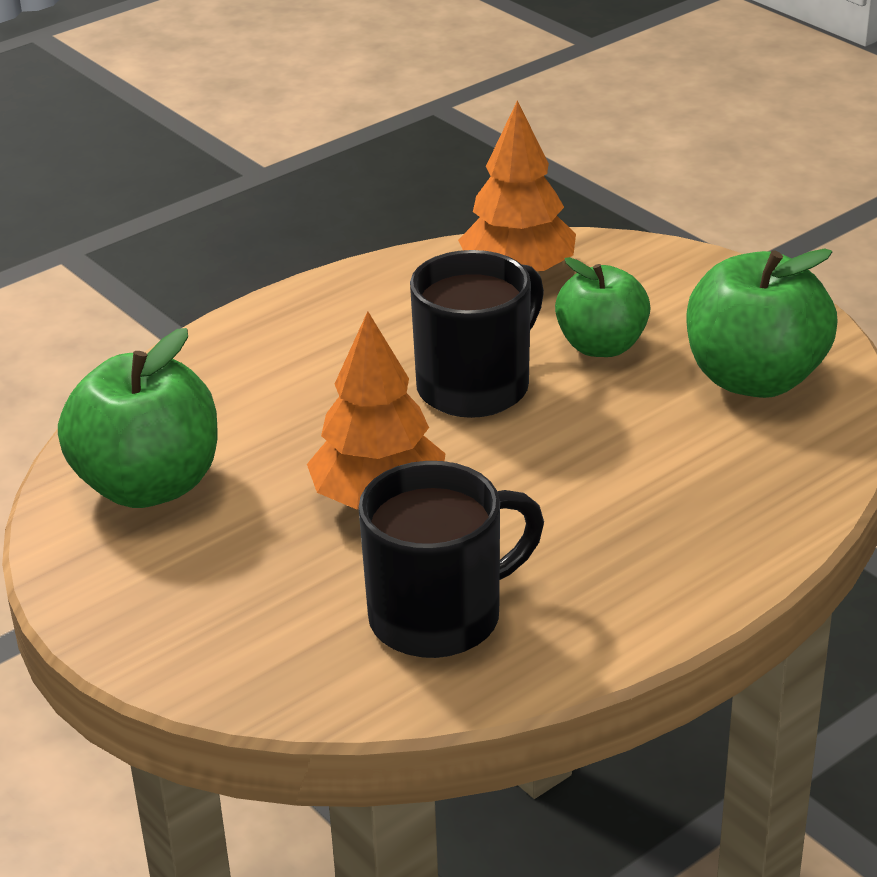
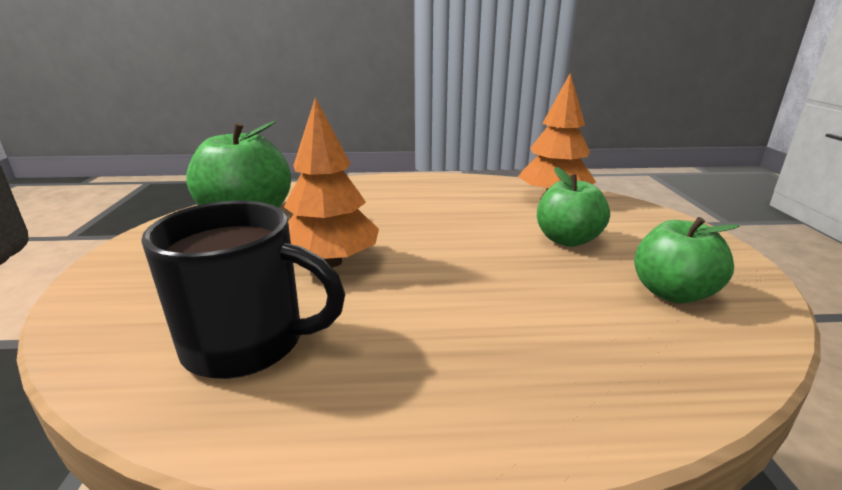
camera: 35 degrees right, 10 degrees down
black mug [410,250,544,418] -> none
green apple [687,248,837,398] -> green apple [634,217,740,303], size x0.65

